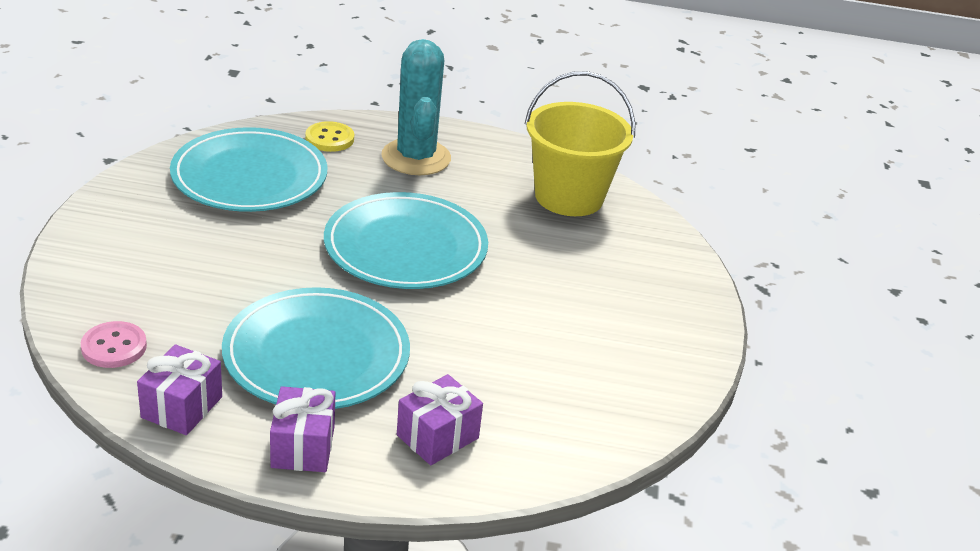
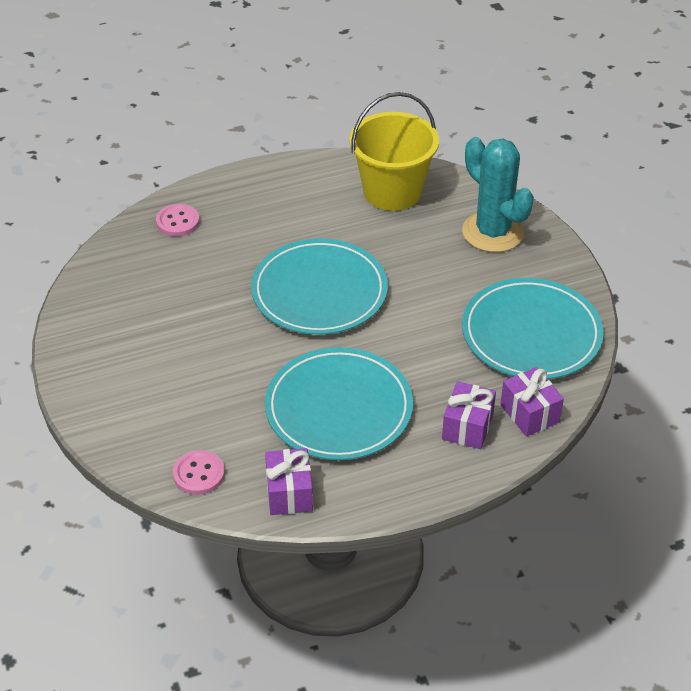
camera: 25 degrees left, 10 degrees up
turquoise plate [170,127,327,212] -> turquoise plate moved to [462,278,604,379]
purple gift [270,386,335,472] -> purple gift moved to [500,367,564,437]
yellow button [305,121,354,152] -> pink button [156,204,200,236]
turquoise cactus [381,39,451,175] -> turquoise cactus moved to [462,137,534,252]

